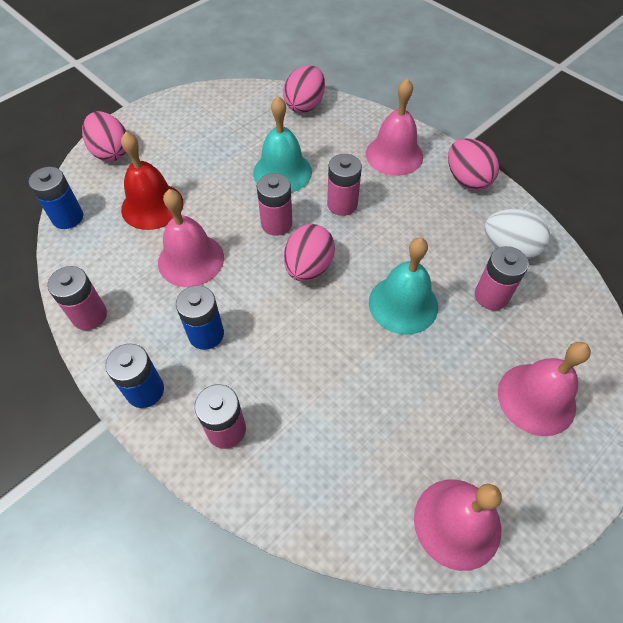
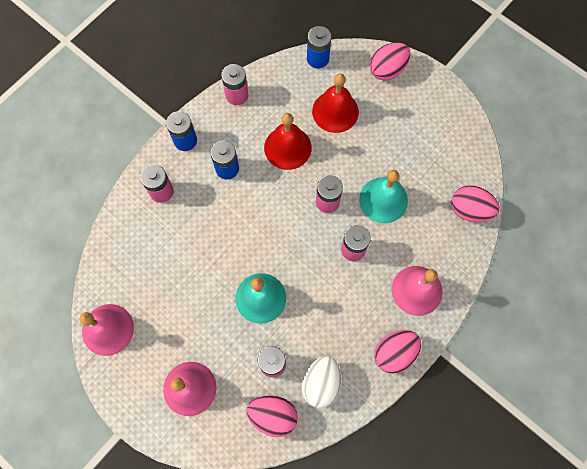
camera: 85 degrees right, 15 degrees up
pink bell [158,189,224,287] -> red bell [264,113,312,170]
pink egg [284,224,335,281] -> pink egg moved to [246,396,298,437]

